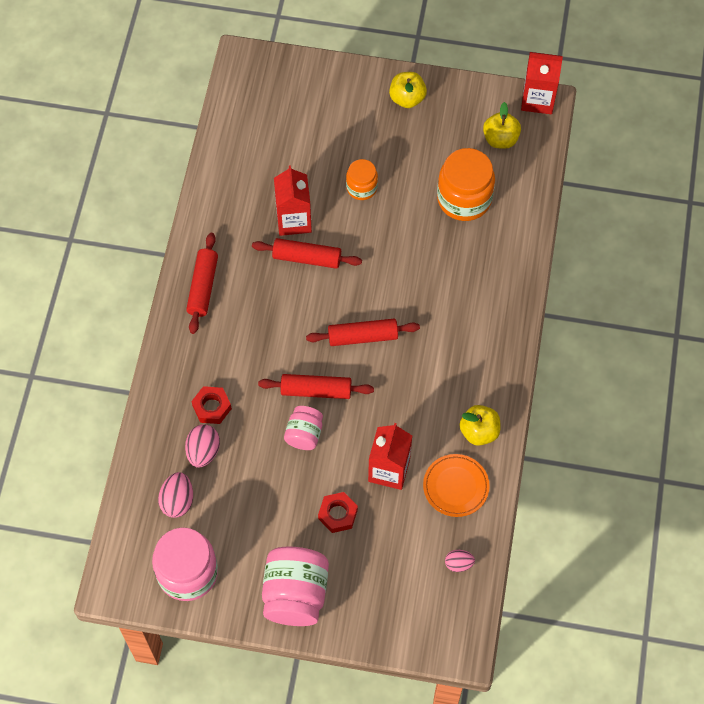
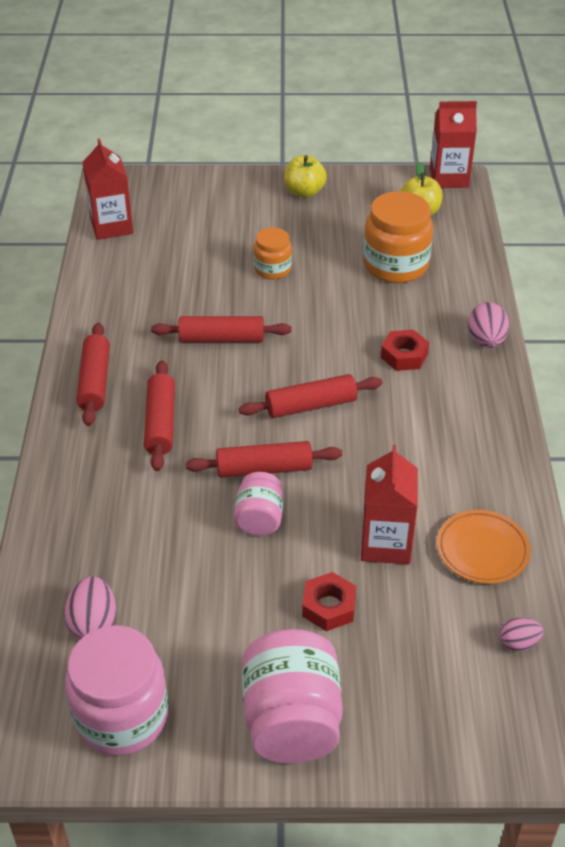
camera: 10 degrees left, 20 degrees down
pink egg [185,424,220,468] -> pink egg moved to [468,302,509,348]
red nut [191,386,232,424] -> red nut moved to [381,330,429,371]
red carton [274,165,312,236] -> red carton moved to [82,138,133,240]
yellow apple [459,405,500,446] -> none
none -> red rolling pin [144,360,175,471]

